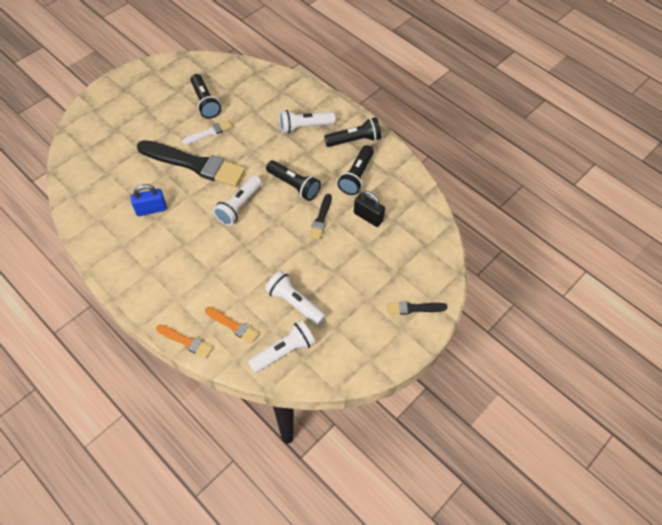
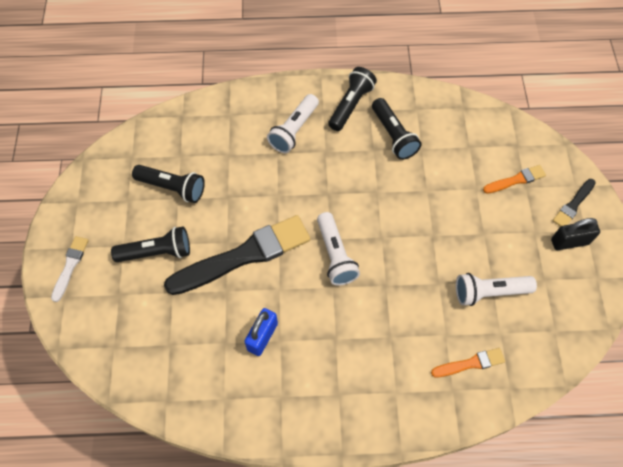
camera: 45 degrees left, 5 degrees up
orange brush [156,325,213,358] -> orange brush moved to [483,165,546,194]
white brush [182,120,232,145] -> white brush moved to [51,236,89,302]
white flashlight [248,320,315,373] -> none
black flashlight [266,160,321,201] -> black flashlight moved to [111,227,190,262]
black brush [309,194,332,240] -> none
black padlock [354,191,385,227] -> black padlock moved to [551,218,600,250]

